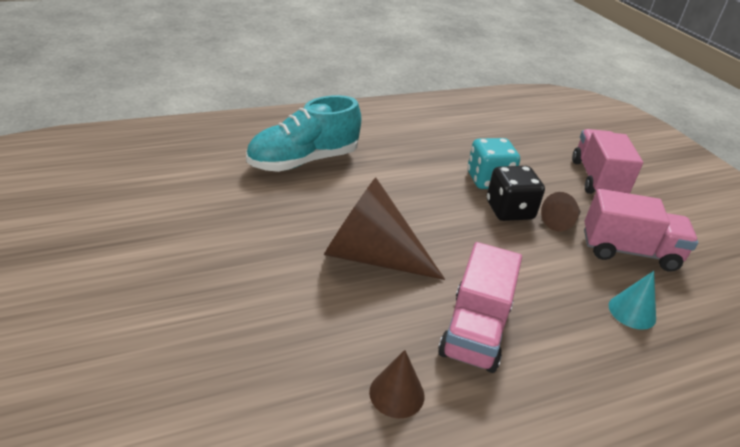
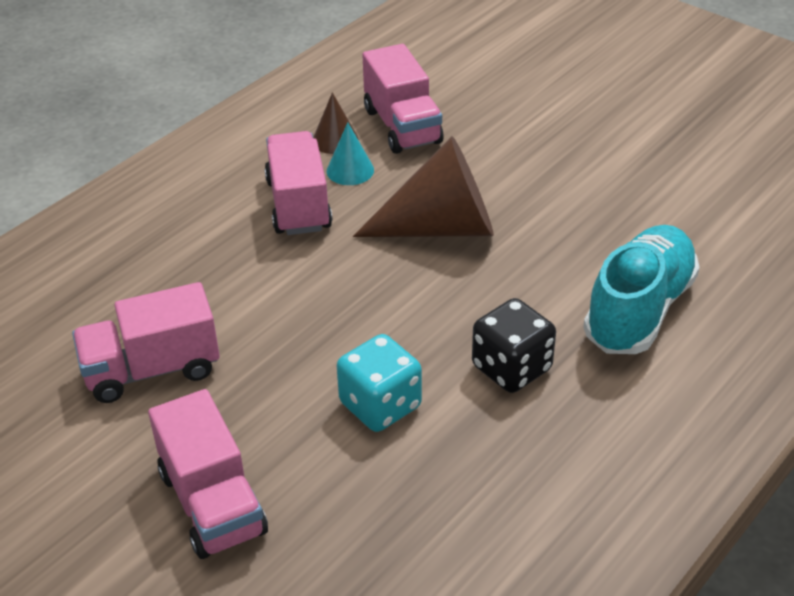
camera: 155 degrees right, 5 degrees up
black dice [487,166,545,221] -> black dice moved to [472,298,556,393]
brown cone [541,192,581,232] -> none
turquoise cone [609,271,656,330] -> turquoise cone moved to [327,122,374,185]
none -> pink truck [362,44,444,154]

